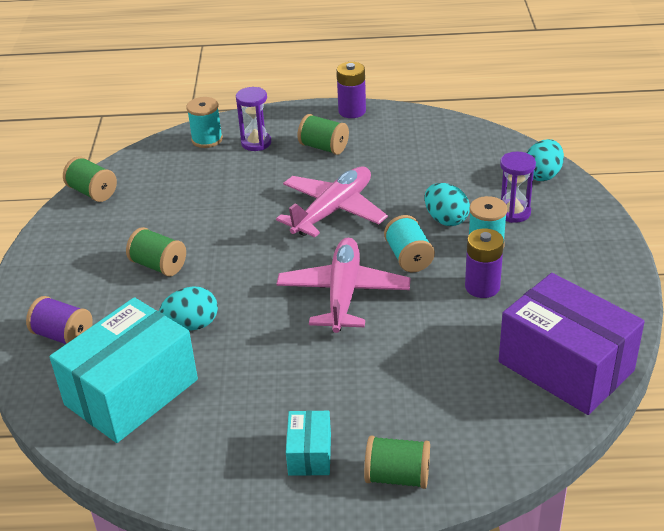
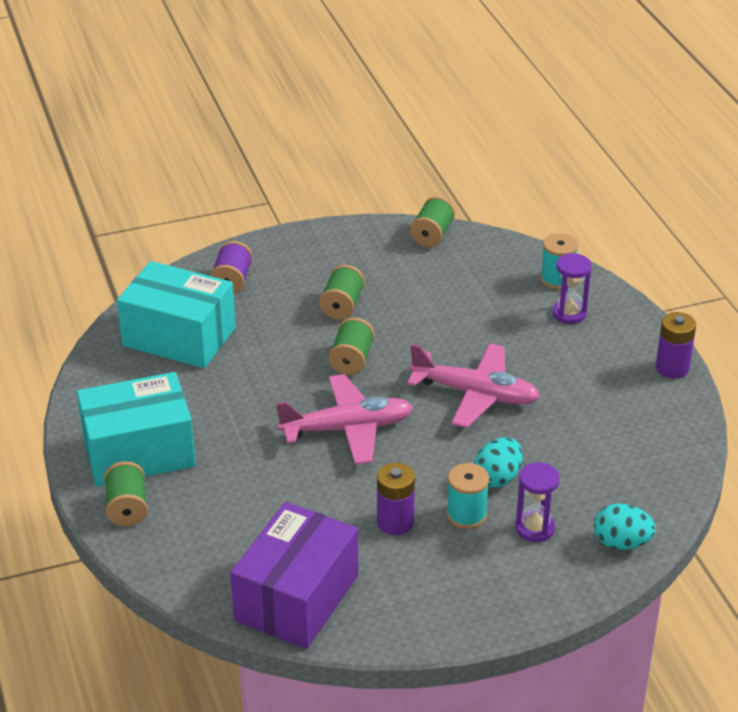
camera: 70 degrees right, 0 degrees up
turquoise egg [159,287,218,330] -> none
turquoise box [286,410,331,476] -> turquoise box [77,372,196,487], size x2.14
green spool [297,114,349,155] -> green spool moved to [329,317,374,375]
turquoise spool [384,215,435,272] -> none

